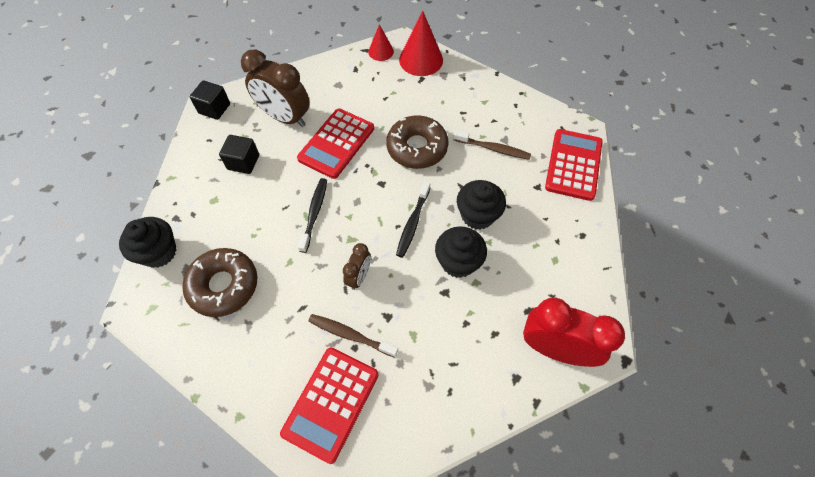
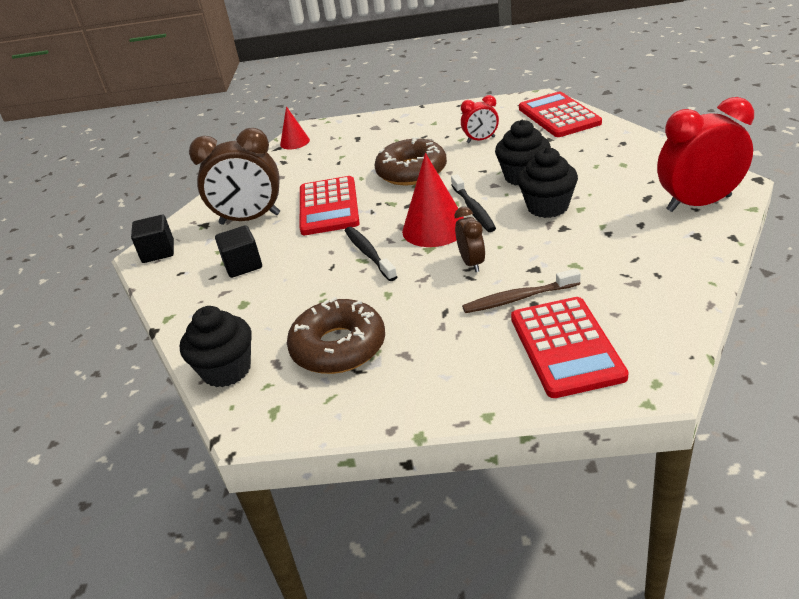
camera: 30 degrees left, 25 degrees down
red cone [399,11,443,76] -> red cone moved to [402,153,464,247]
brown toothbrush [453,130,531,160] -> red clock [461,95,499,143]

